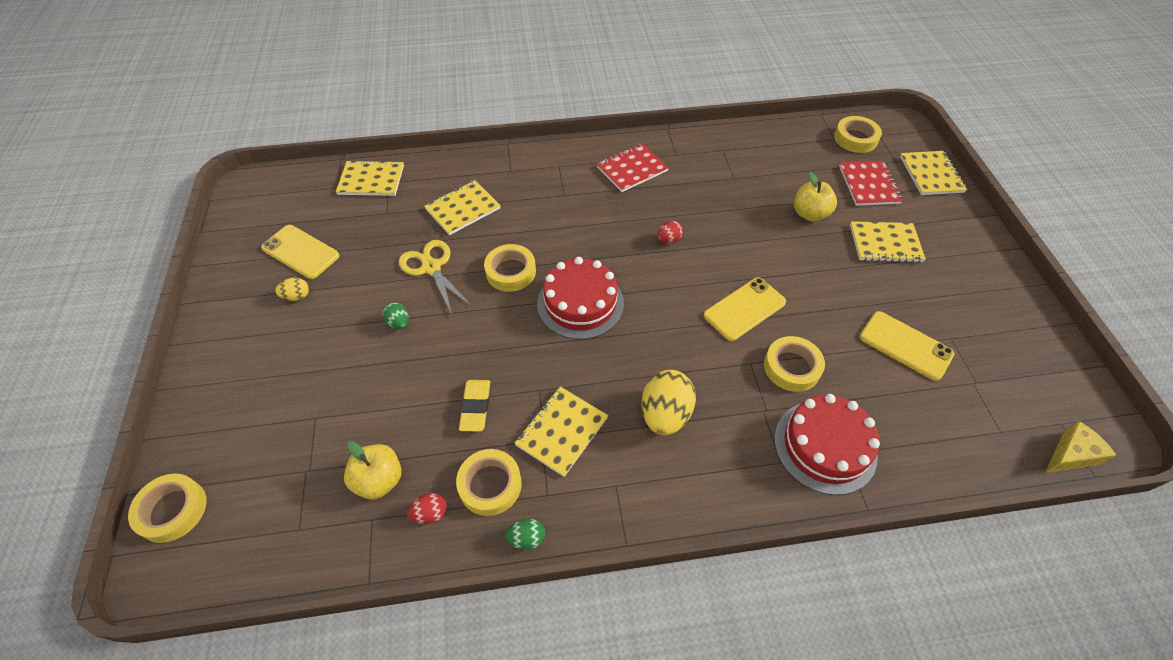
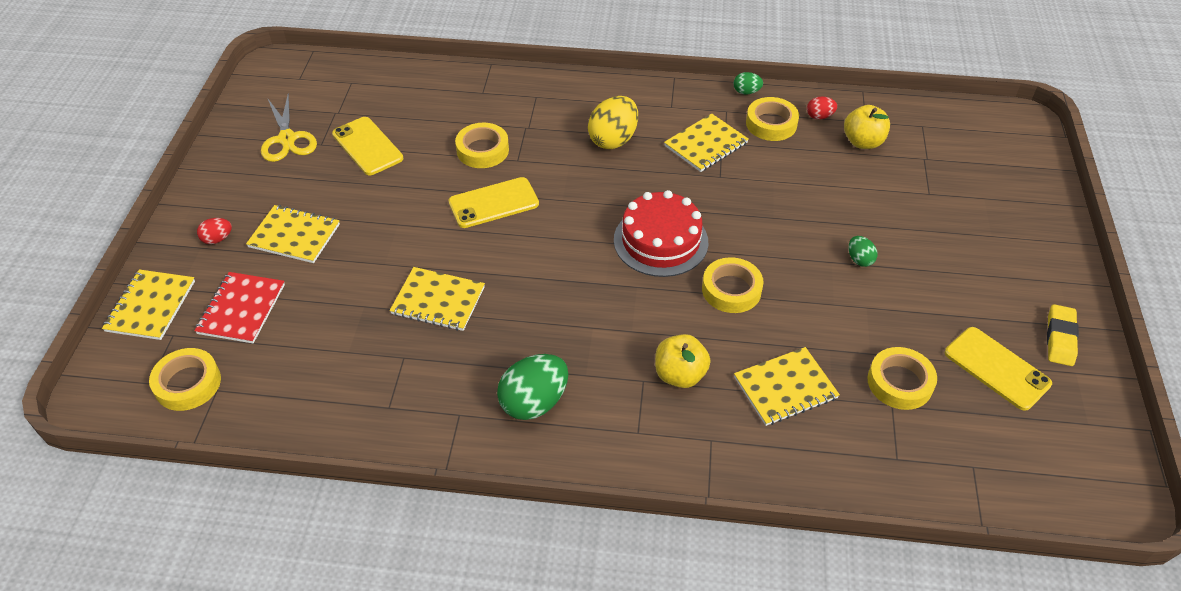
camera: 165 degrees left, 5 degrees down
yellow tape [128,474,206,543] -> yellow tape moved to [867,347,937,410]
yellow egg [275,278,309,301] -> none
yellow notebook [336,160,404,196] -> yellow notebook moved to [390,267,485,331]
yellow scissors [399,240,472,315] -> yellow scissors moved to [261,93,317,162]
yellow eraser [459,380,490,432] -> yellow eraser moved to [1047,304,1079,366]
red notebook [597,143,669,192] -> green egg [497,354,568,420]
red egg [657,221,683,244] -> red egg moved to [197,218,232,244]
red cake [774,394,880,495] -> none
yellow apple [794,171,837,222] -> yellow apple moved to [655,334,711,388]
yellow cheese [1045,421,1116,473] -> none

